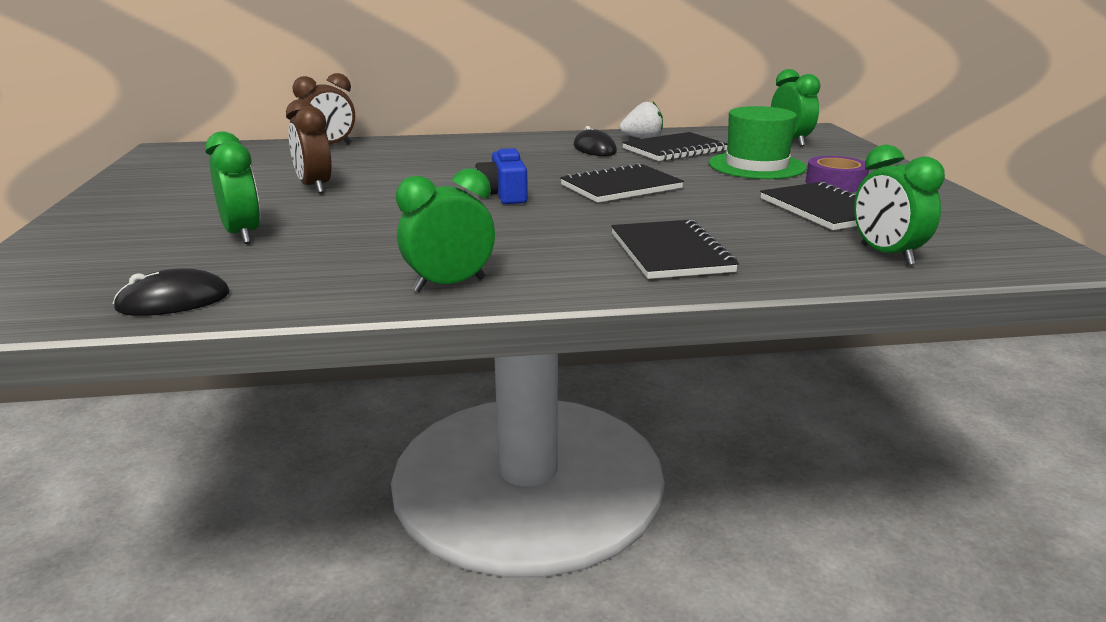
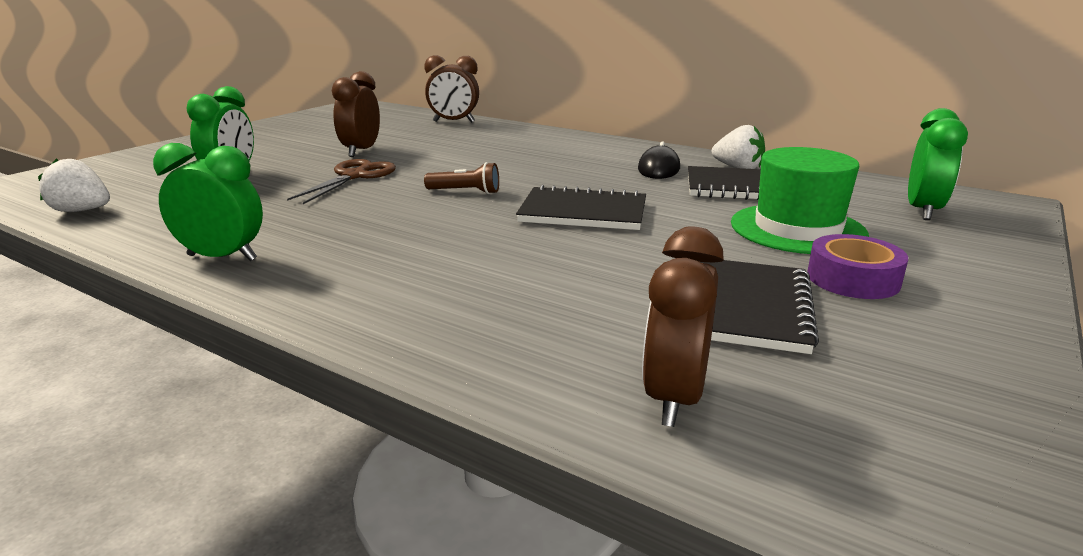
camera: 40 degrees right, 0 degrees up
black mouse [113,268,230,316] -> white strawberry [38,158,110,212]
blue camera [475,147,528,204] -> brown flashlight [424,162,499,194]
black notebook [611,219,739,279] -> none
green clock [854,145,945,265] -> brown clock [642,226,724,427]
none -> brown scissors [287,159,396,204]

